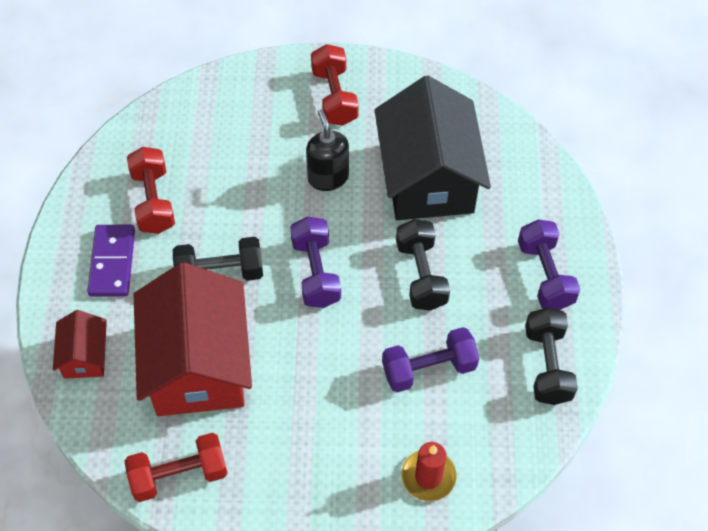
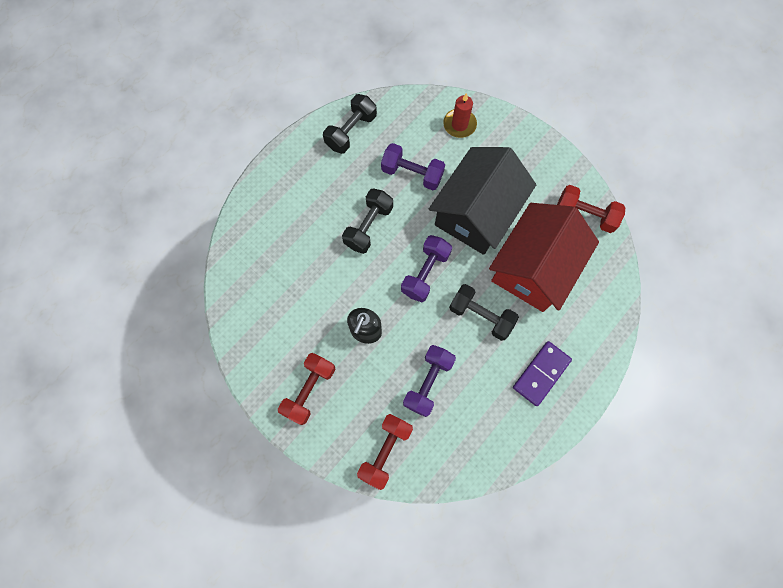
camera: 140 degrees left, 15 degrees up
red house [53,310,107,379] -> none
red dumbbell [127,147,175,234] -> red dumbbell moved to [357,414,413,490]
black house [375,76,491,220] -> black house moved to [429,147,536,255]
purple dumbbell [518,219,580,310] -> purple dumbbell moved to [403,345,456,417]

